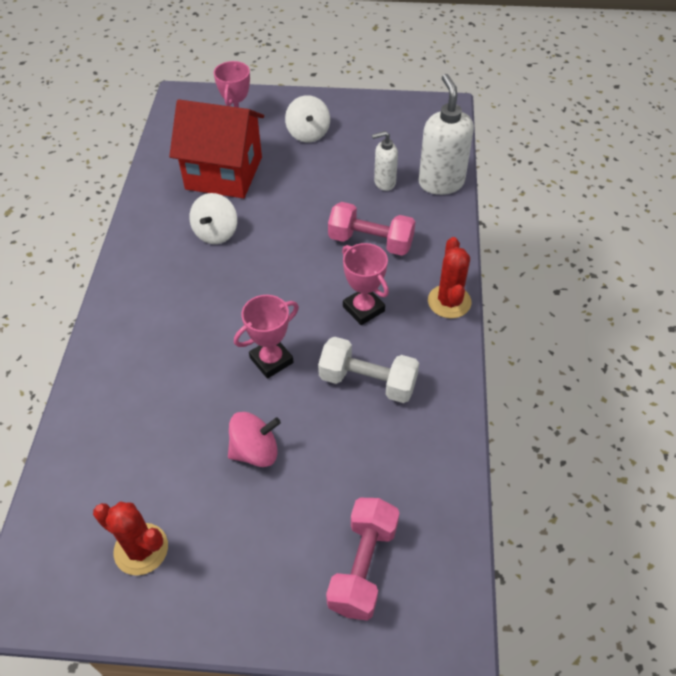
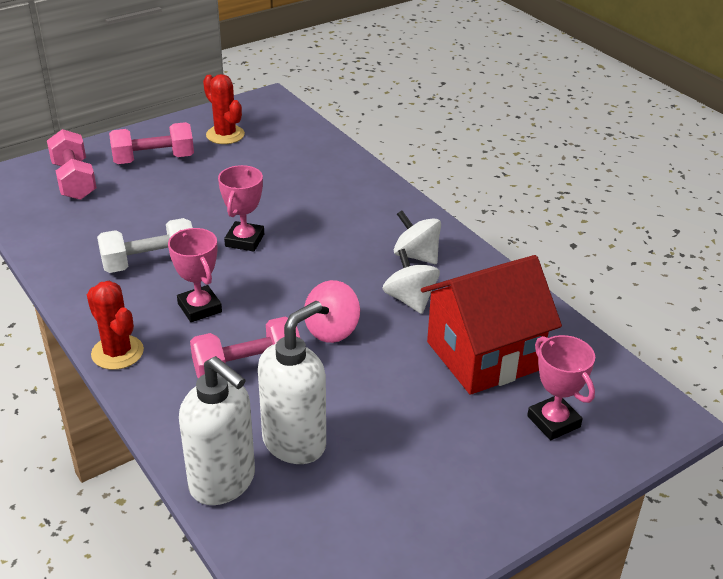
camera: 140 degrees right, 15 degrees down
red cactus [93,502,168,576] -> red cactus turned 60 degrees clockwise [203,74,245,144]
pink spinning top [228,412,281,467] -> pink spinning top moved to [304,280,360,343]
white spinning top [285,95,330,143] -> white spinning top moved to [394,210,441,264]
pink trophy [342,243,389,325] -> pink trophy turned 45 degrees clockwise [168,228,222,322]
white soap dispenser [372,131,398,191] -> white soap dispenser [258,301,326,464], size x1.75
none -> pink dumbbell [109,122,194,164]

